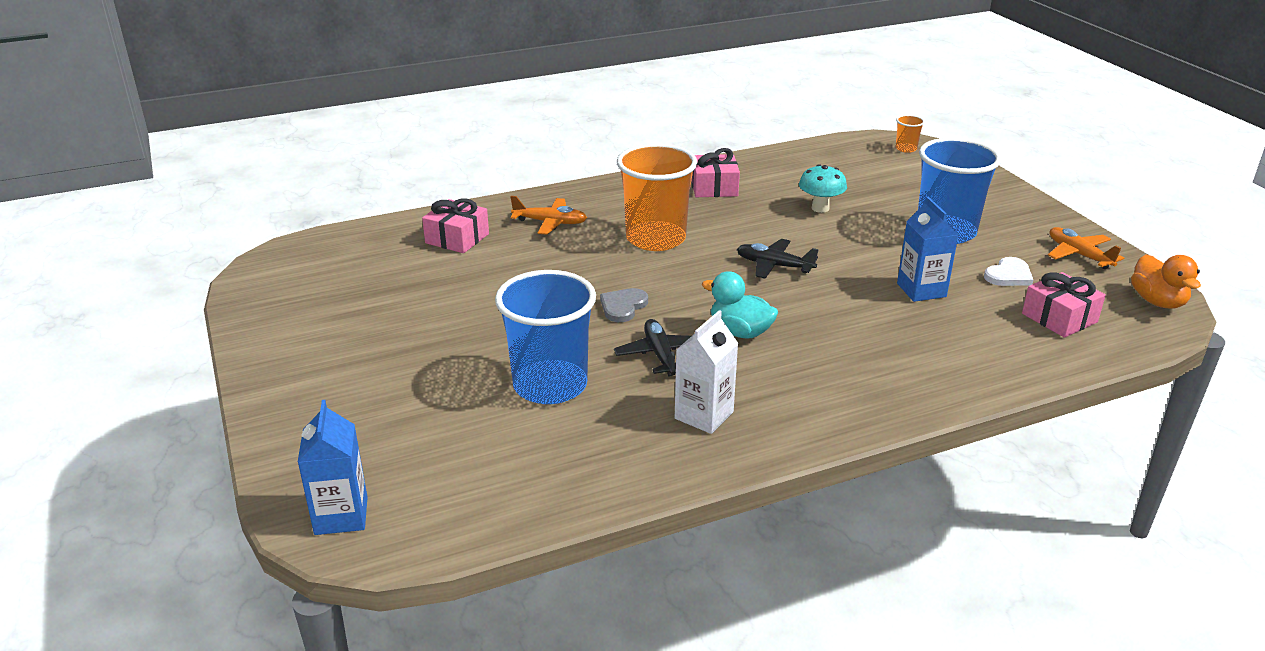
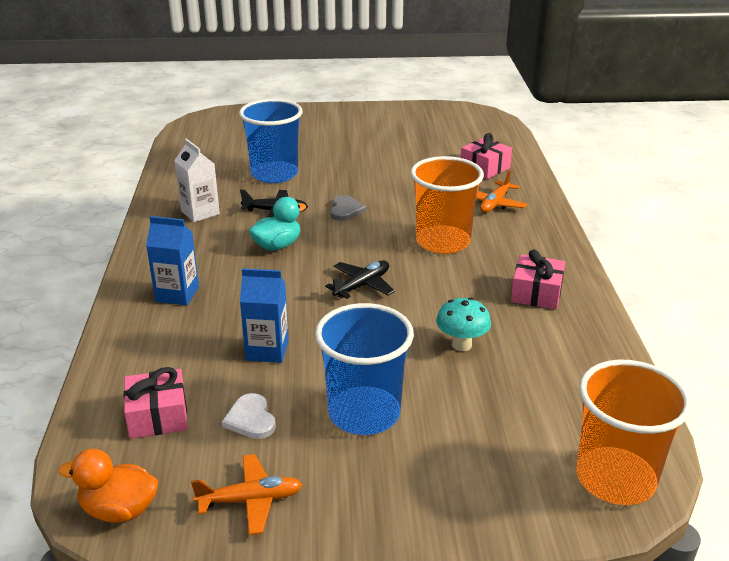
camera: 110 degrees right, 0 degrees up
blue carton [298,400,368,535] -> blue carton moved to [146,216,199,305]
grey heart [600,288,648,322] -> grey heart turned 45 degrees clockwise [330,195,367,221]
orange cup [896,115,925,153] -> orange cup [576,359,691,505], size x2.40

